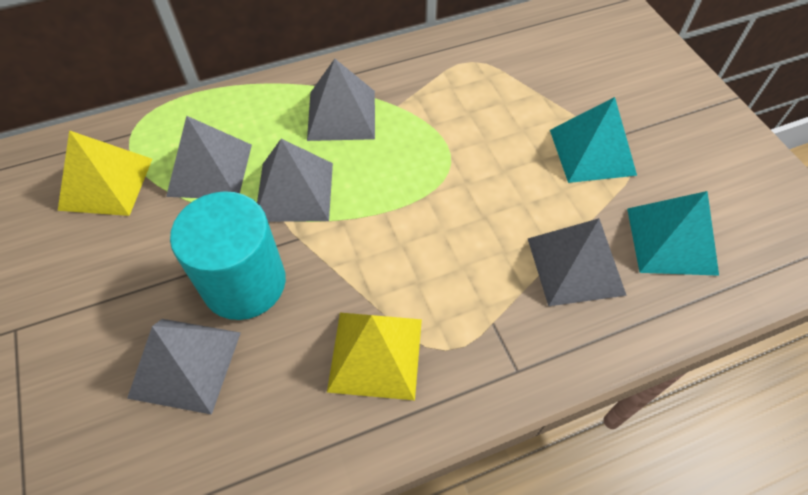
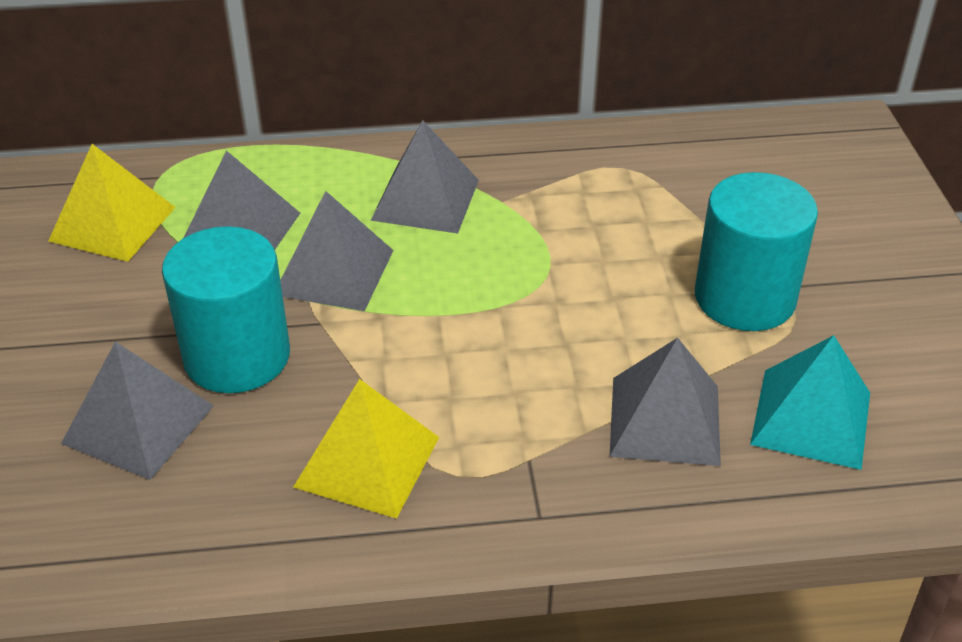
camera: 15 degrees right, 15 degrees down
turquoise pyramid [550,97,637,183] -> turquoise cylinder [695,172,818,331]

